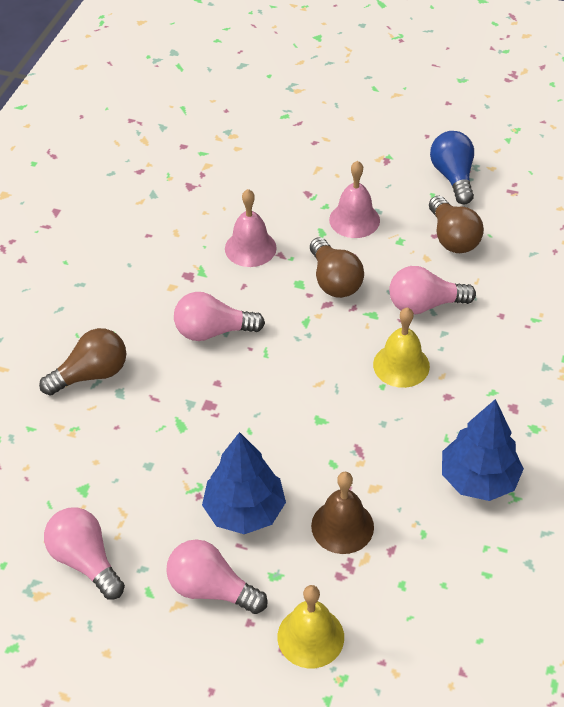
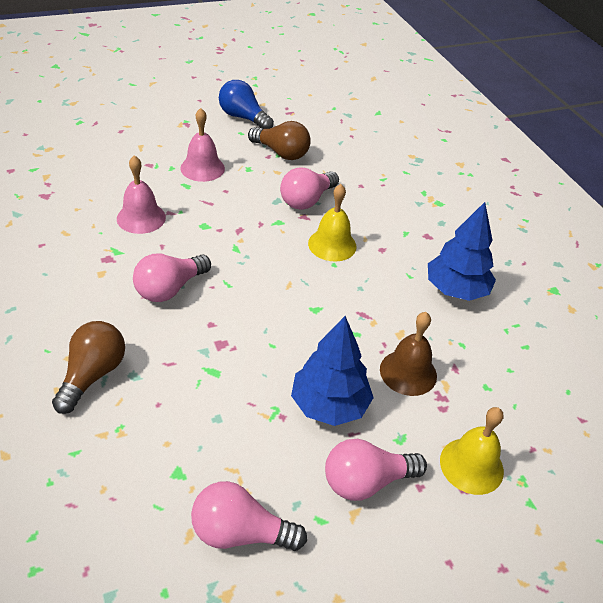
camera: 45 degrees left, 5 degrees down
brown light bulb [310,237,364,298] -> none

